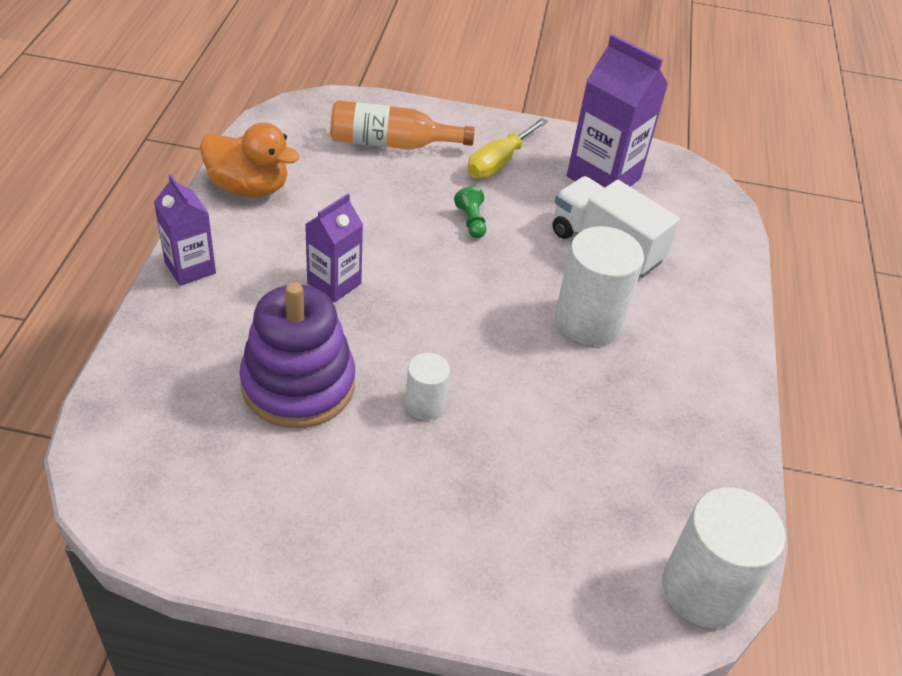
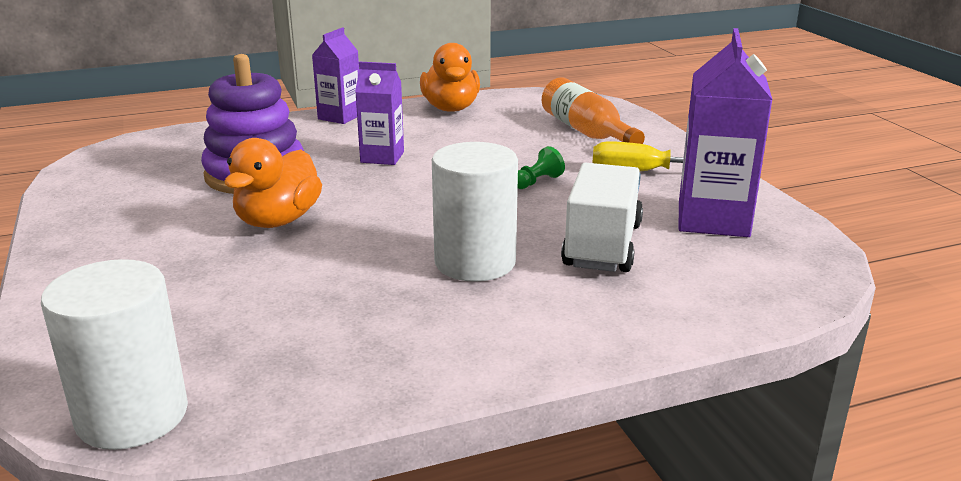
camera: 65 degrees right, 20 degrees down
white cylinder [405,353,450,420] -> orange duck [225,138,322,228]

